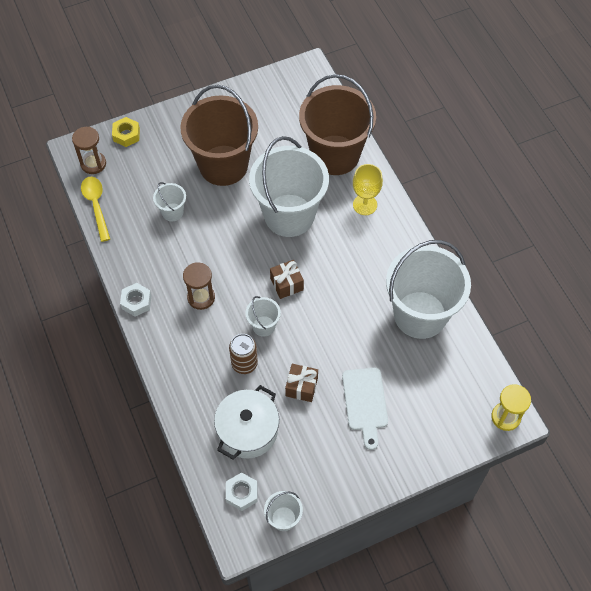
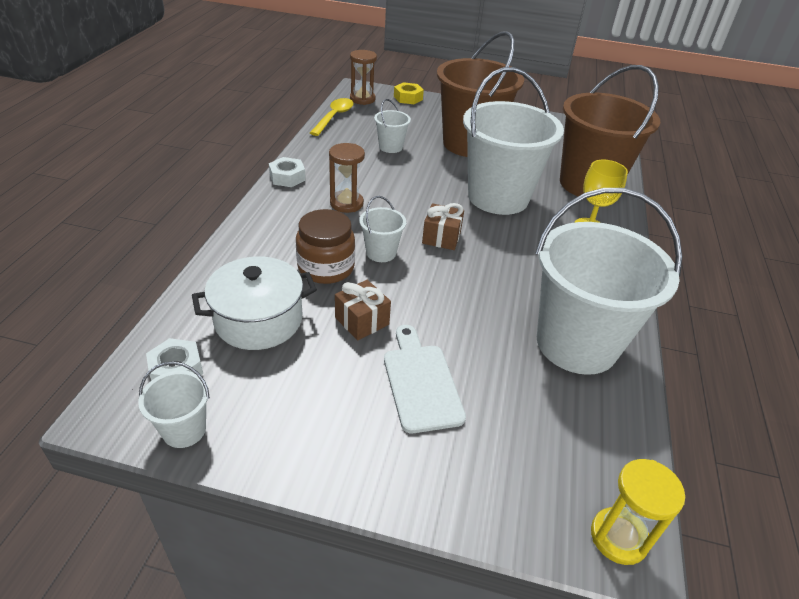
camera: 35 degrees right, 20 degrees down
brown can [229,334,258,374] -> brown jar [296,209,355,284]
white cutting board [342,368,388,450] -> white cutting board turned 135 degrees clockwise [384,325,466,433]

